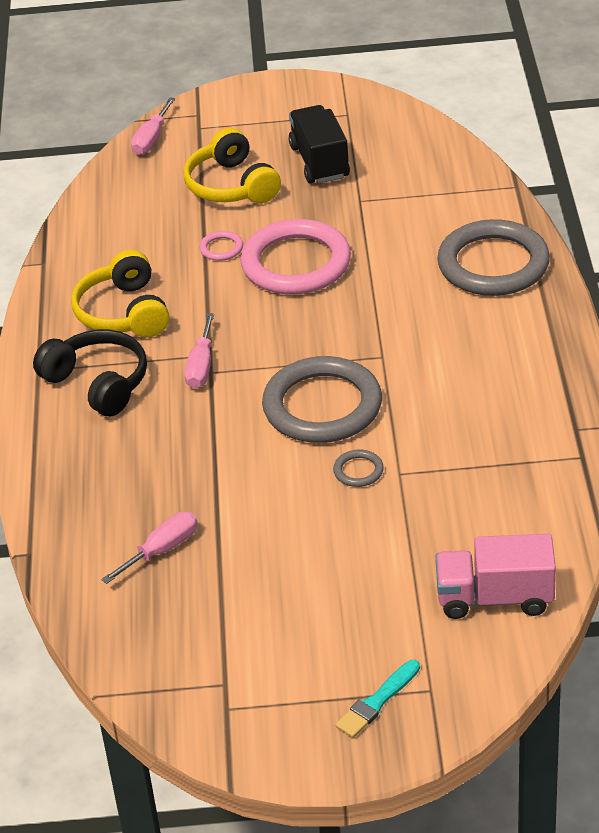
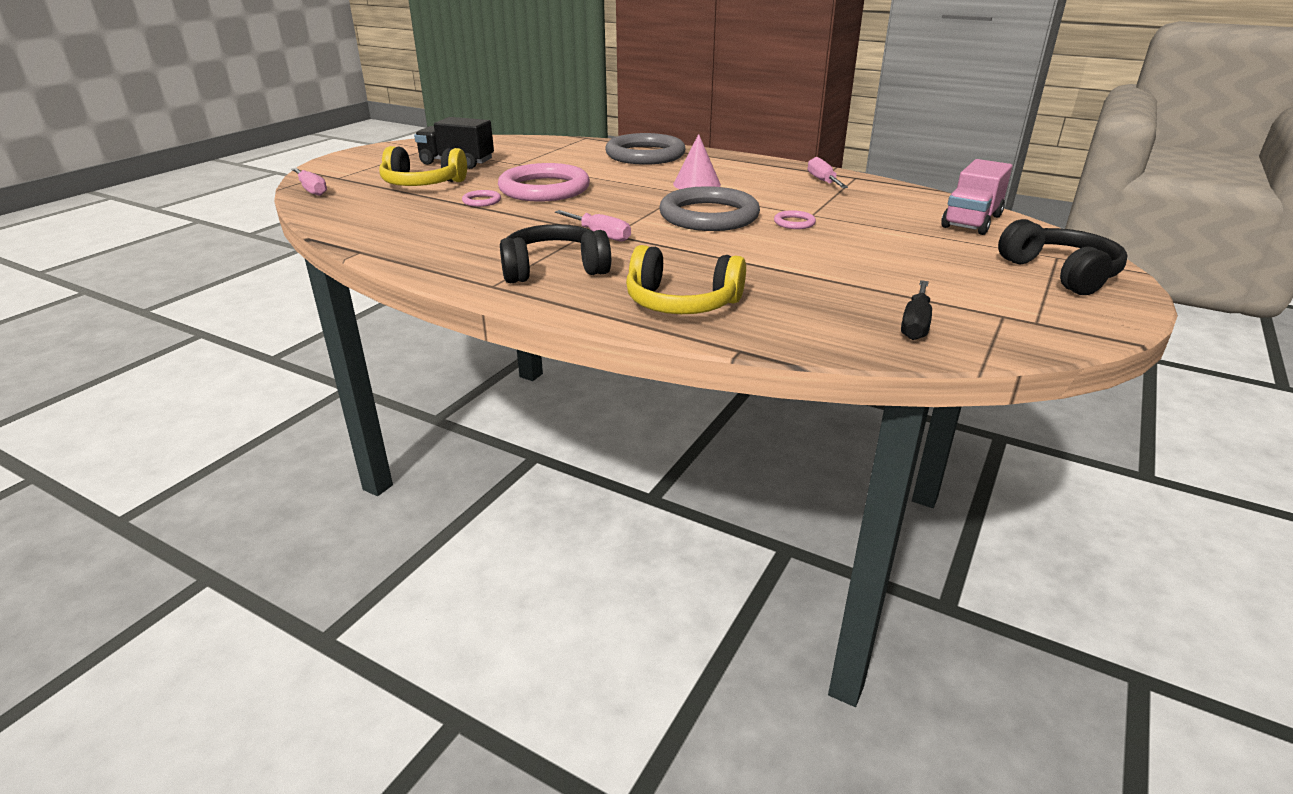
camera: 60 degrees left, 10 degrees down
yellow headphones [71,250,169,338] -> yellow headphones moved to [626,245,746,314]
pink screwdriver [101,512,198,584] -> pink screwdriver moved to [808,157,848,188]
grey ring [333,449,384,487] -> pink ring [774,210,816,229]
turquoise brush [335,660,420,738] -> black headphones [998,219,1128,295]
none -> pink cone [673,134,721,189]
none -> black screwdriver [901,280,932,340]

